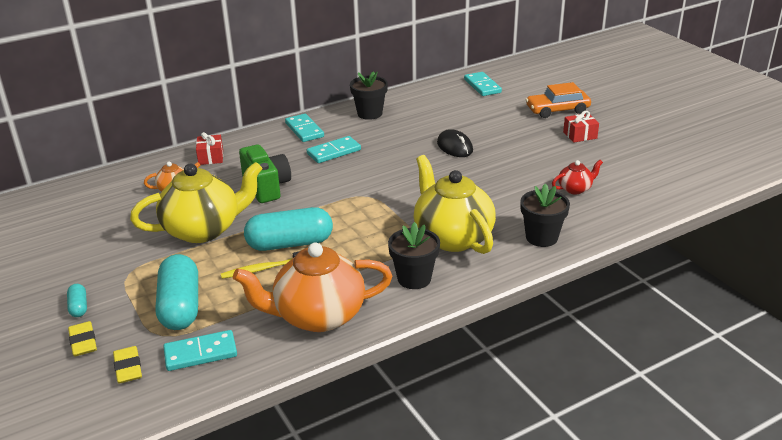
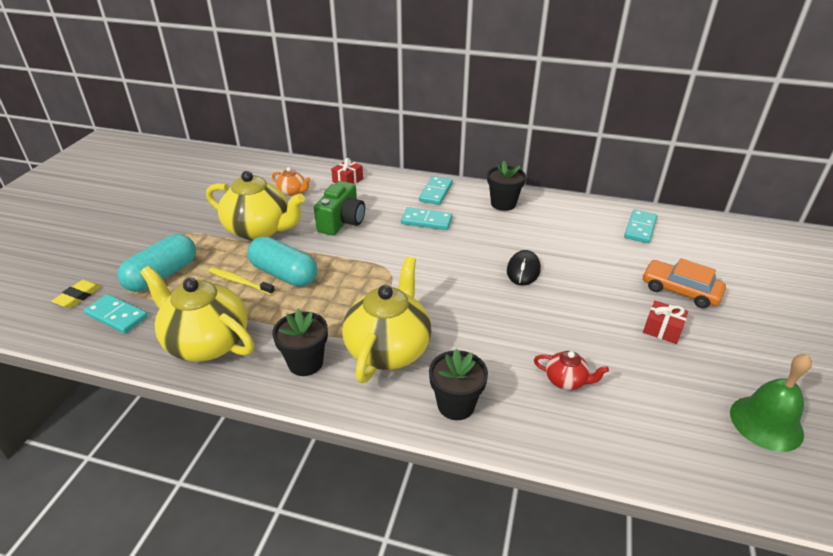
camera: 45 degrees right, 5 degrees up
turquoise capsule [67,284,87,317] -> none
yellow eraser [68,321,97,356] -> none
orange teapot [233,243,392,332] -> yellow teapot [140,266,254,361]
none -> green bell [730,354,812,452]

